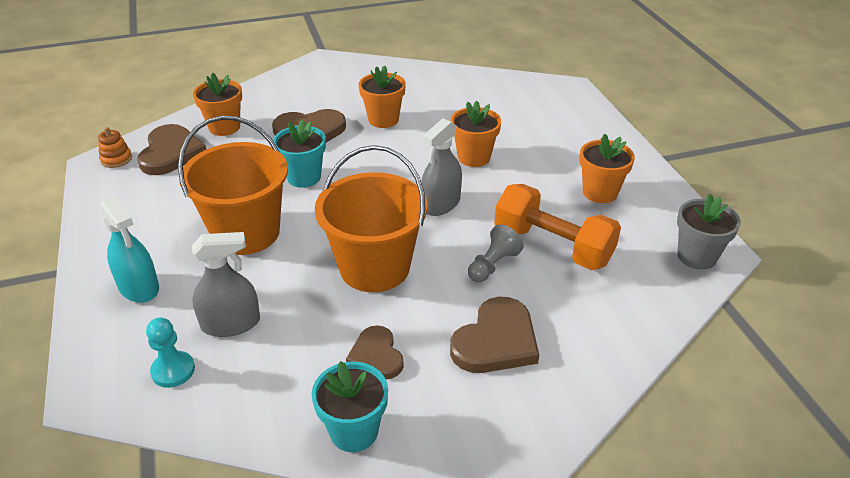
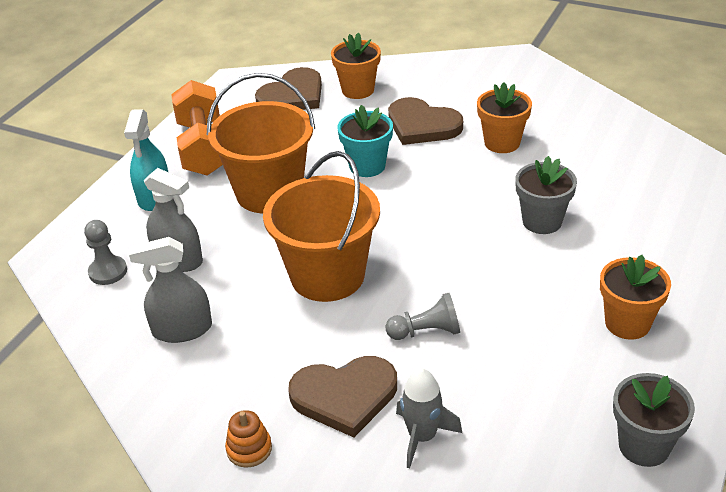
camera: 45 degrees right, 0 degrees up
orange stacking toy [98,127,132,168] -> orange stacking toy moved to [225,410,272,468]
turquoise pawn [146,318,195,388] -> grey pawn [84,220,127,285]
turquoise flower pot [312,361,388,452] -> none
brown heart [346,325,404,379] -> none
grey spray bottle [421,119,462,216] -> grey spray bottle moved to [129,237,212,343]
orange flower pot [451,101,501,167] -> grey flower pot [515,156,577,234]
orange dumbbell [494,184,621,270] -> orange dumbbell moved to [171,80,223,176]
none -> grey rocket [396,369,462,468]

